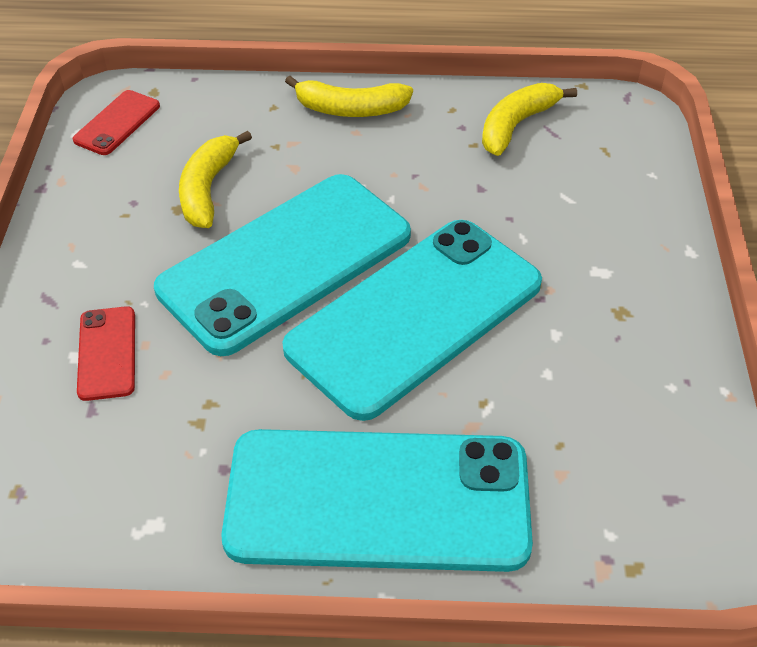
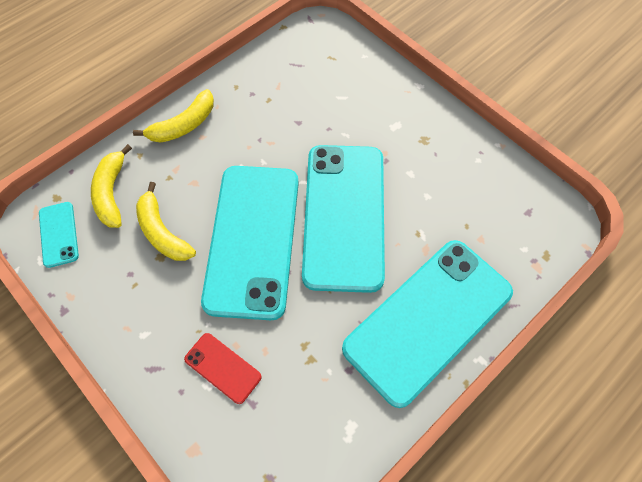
camera: 45 degrees left, 15 degrees up
red phone [73,90,160,155] -> turquoise phone [39,202,79,268]
yellow banana [482,83,577,156] -> yellow banana moved to [91,144,132,228]

